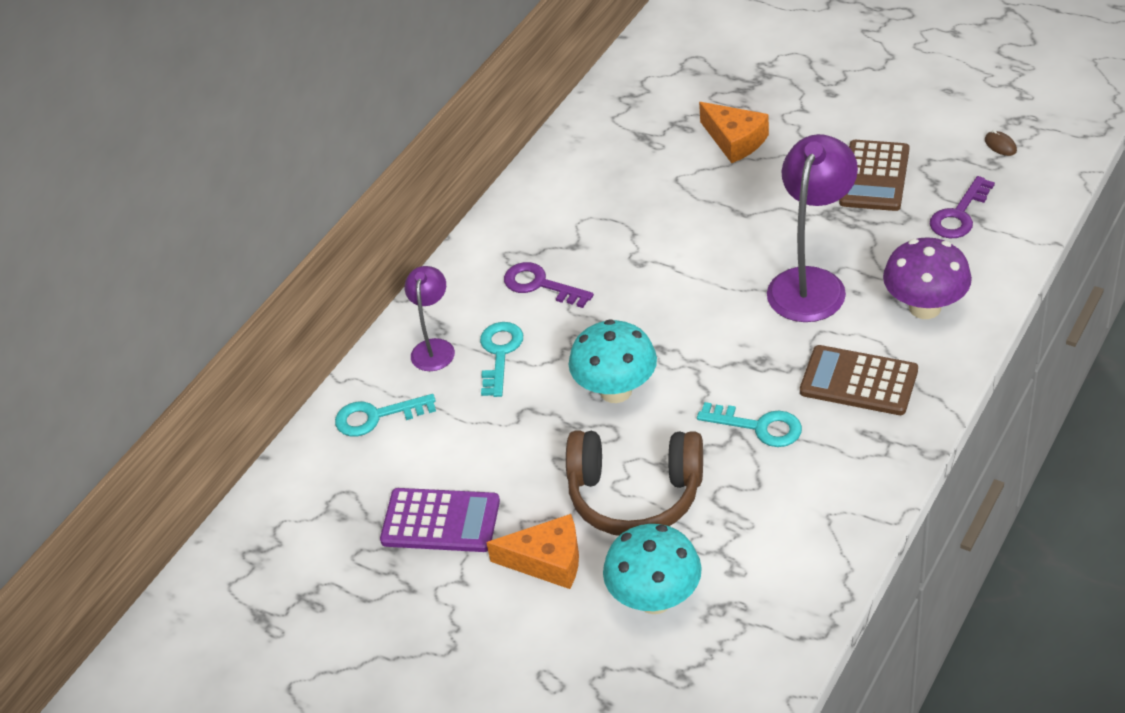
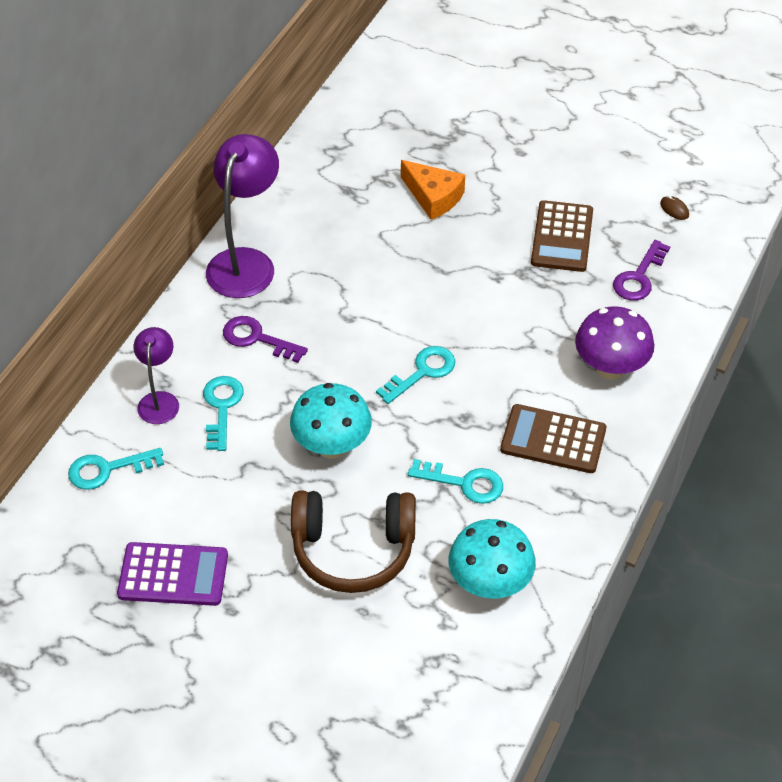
camera: 10 degrees left, 5 degrees up
orange cheese [486,514,579,589] -> none
turquoise mushroom [603,524,702,614] -> turquoise mushroom moved to [448,519,536,599]
purple lamp [767,134,858,322] -> purple lamp moved to [206,134,279,298]
none -> turquoise key [376,346,455,404]

